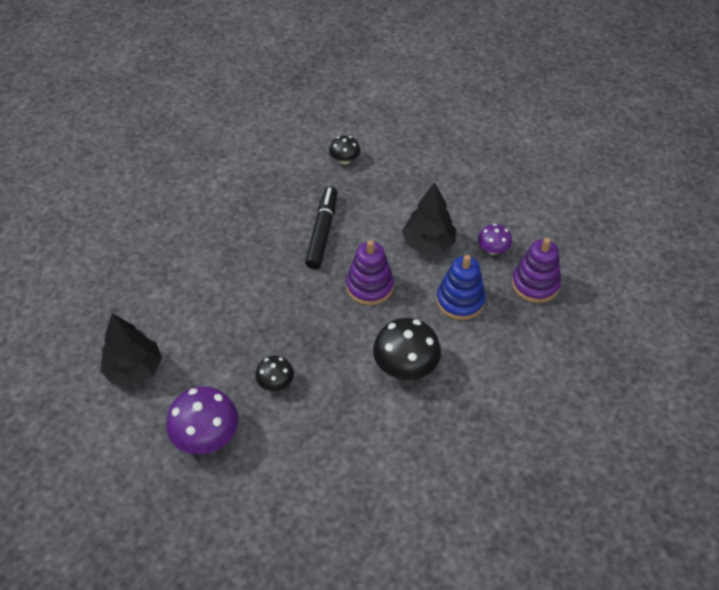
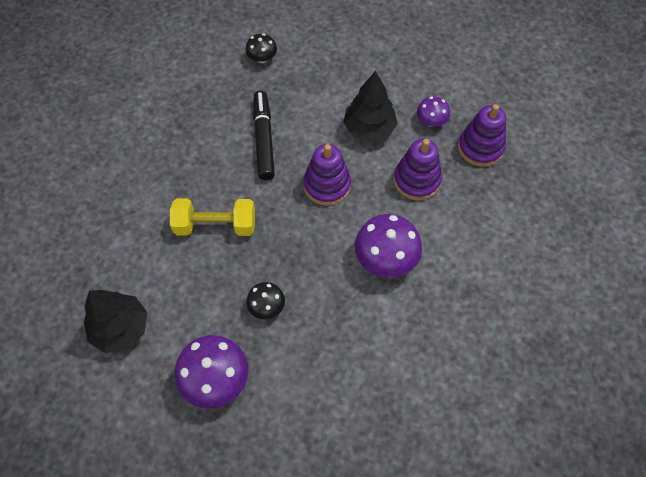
camera: 15 degrees left, 10 degrees up
black mushroom [373,318,441,380] -> purple mushroom [355,214,422,278]
blue stacking toy [436,255,486,320] -> purple stacking toy [394,139,442,200]
none -> yellow dumbbell [170,198,255,236]

